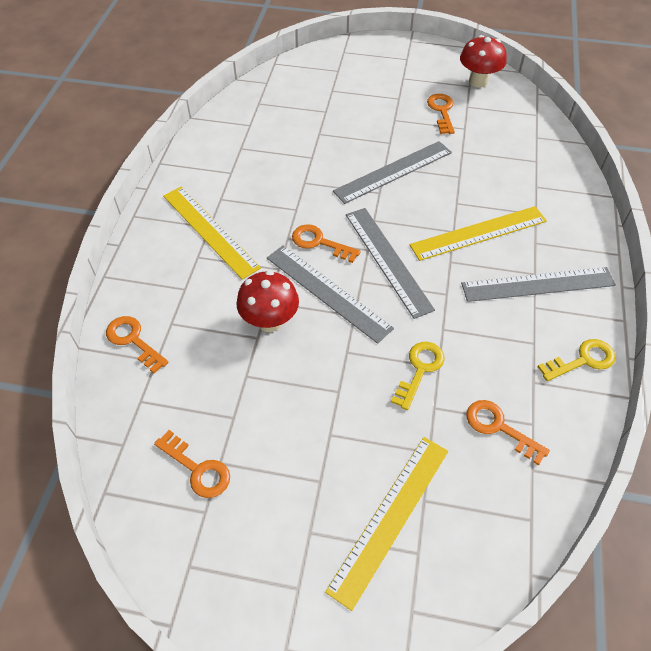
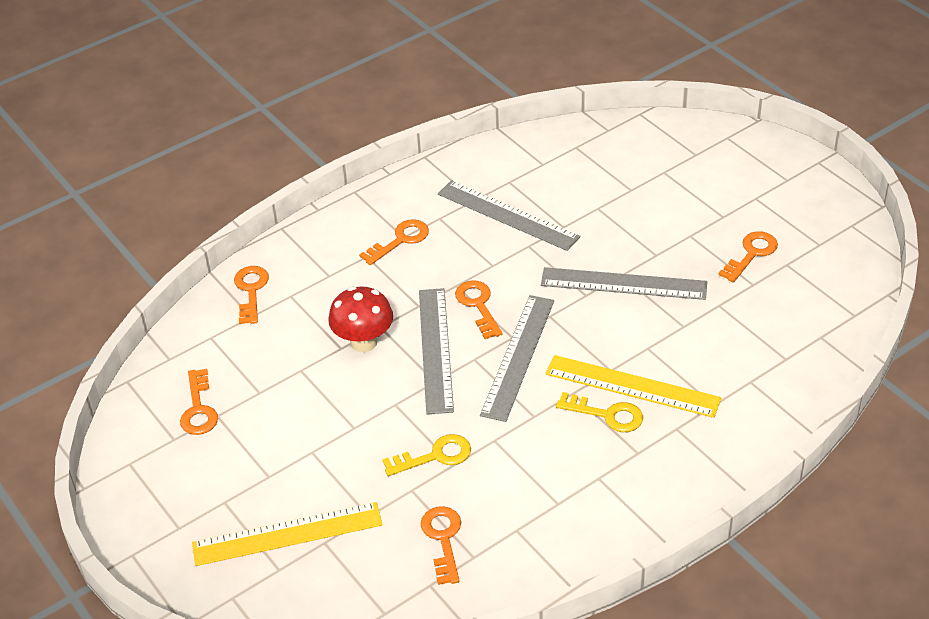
camera: 45 degrees right, 10 degrees down
yellow ruler [163,186,261,280] -> orange key [359,219,429,265]
red mushroom [460,35,507,88] -> none
grey ruler [461,267,616,302] -> grey ruler moved to [438,180,581,251]
yellow key [537,339,615,381] -> yellow key moved to [556,392,643,432]

